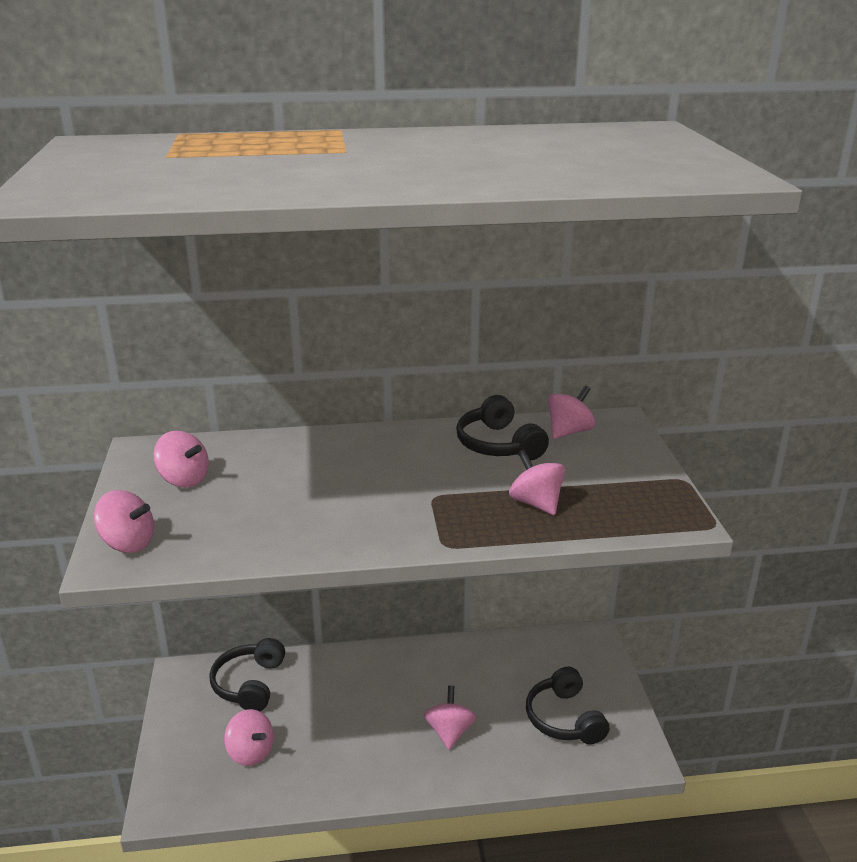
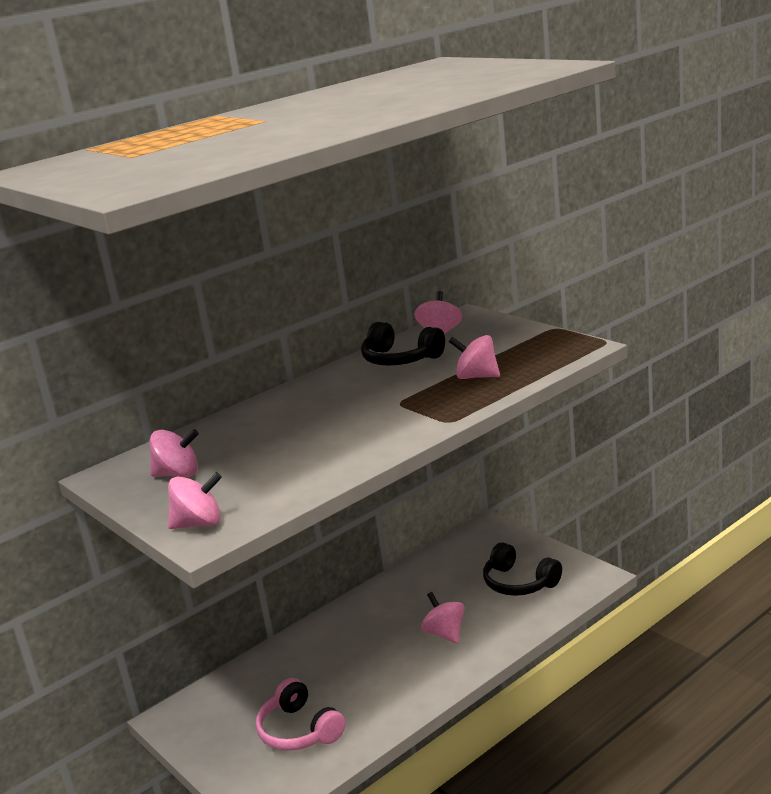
camera: 30 degrees left, 5 degrees down
black headphones [209,638,285,711] -> none
pink spinning top [224,709,274,766] -> pink headphones [256,678,345,751]

